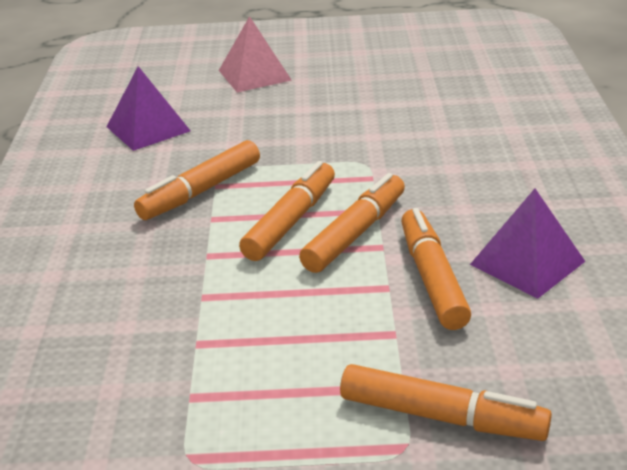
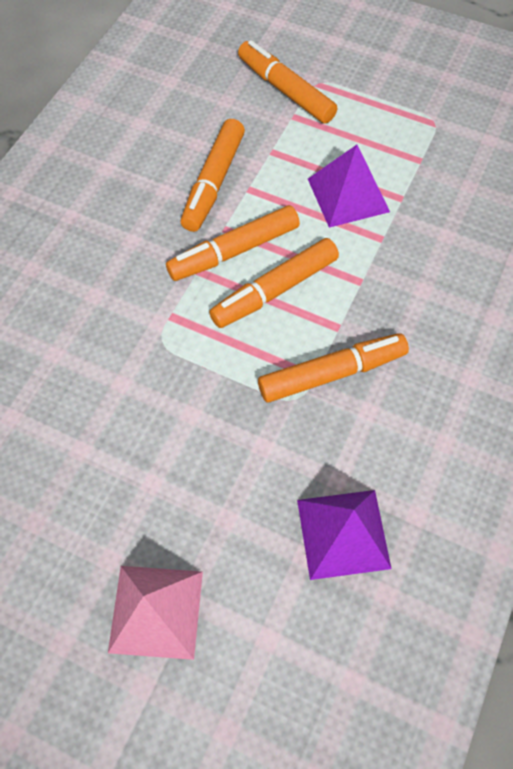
camera: 155 degrees left, 30 degrees up
purple pyramid [470,189,586,299] -> purple pyramid moved to [308,145,390,228]

